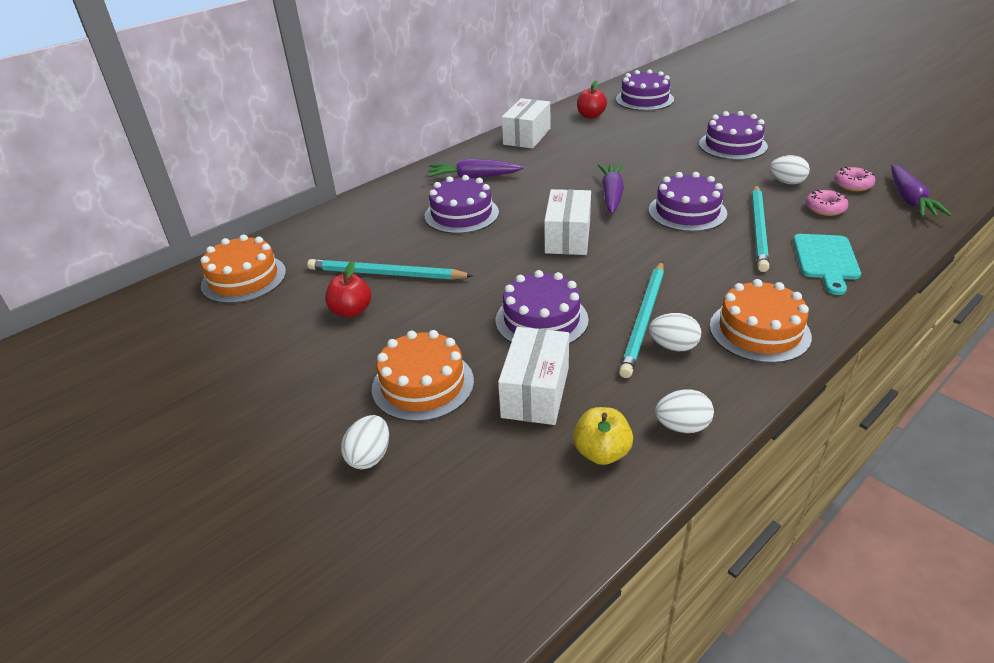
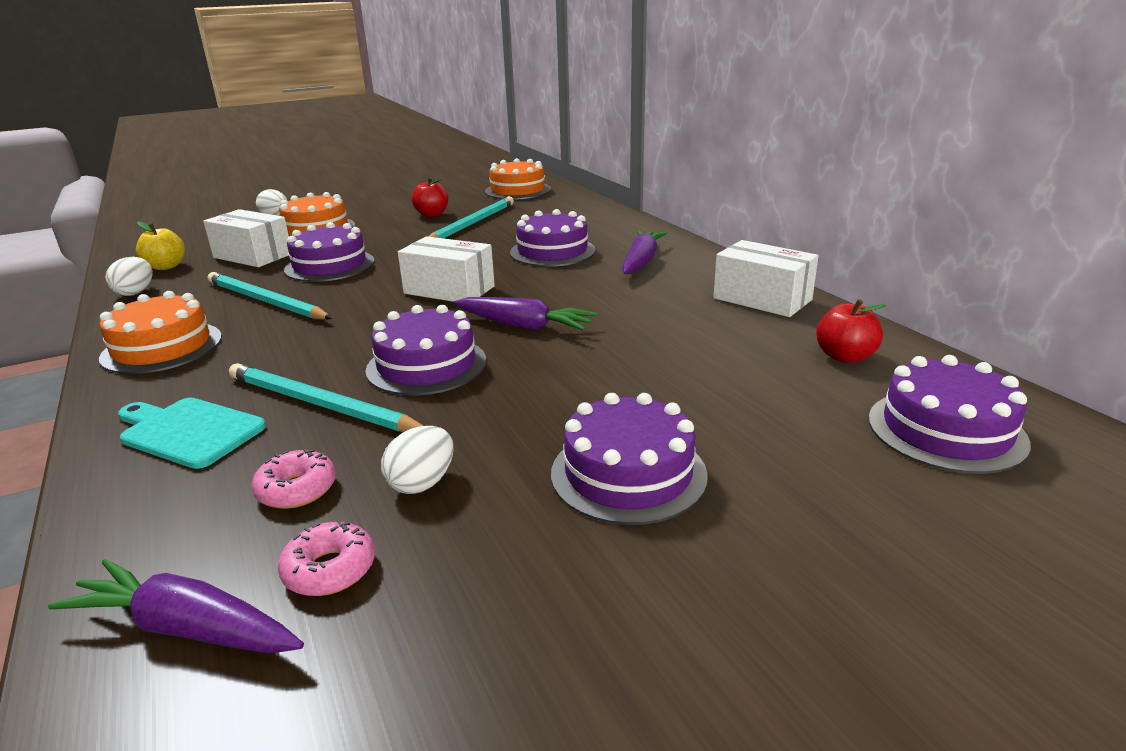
camera: 105 degrees right, 10 degrees down
white egg [649,313,701,351] -> none

